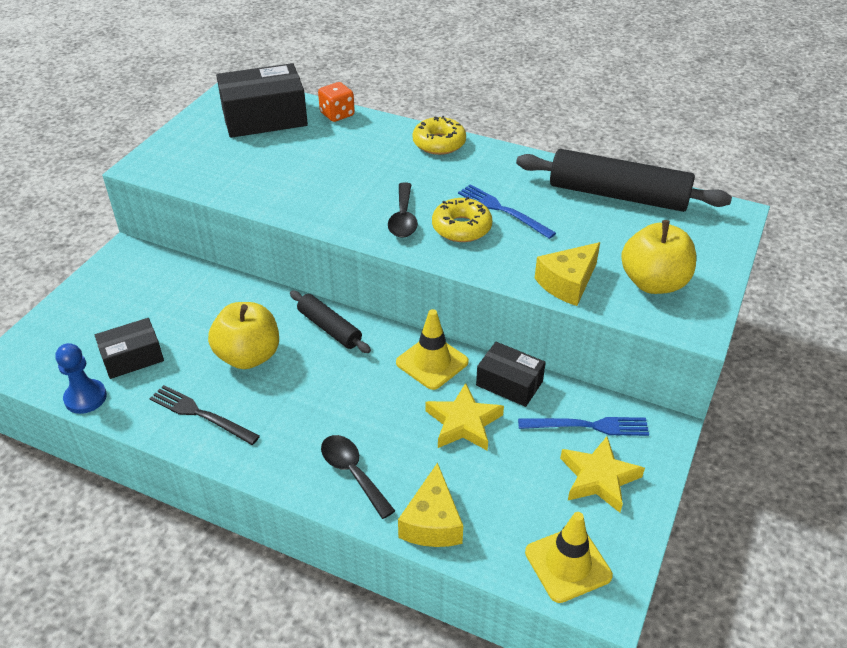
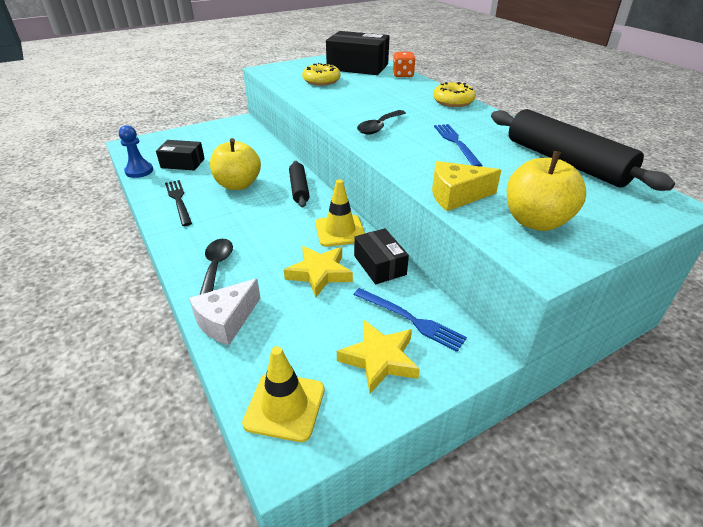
camera: 35 degrees right, 5 degrees down
yellow cheese [398,462,463,547] -> white cheese [189,279,260,345]
yellow donut [432,197,492,242] -> yellow donut moved to [302,63,341,85]

